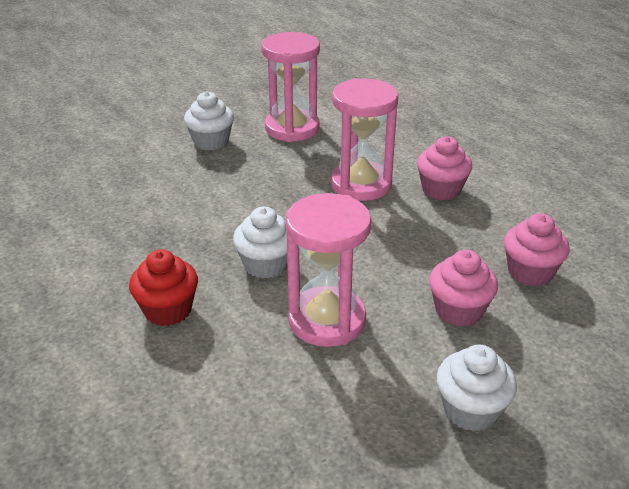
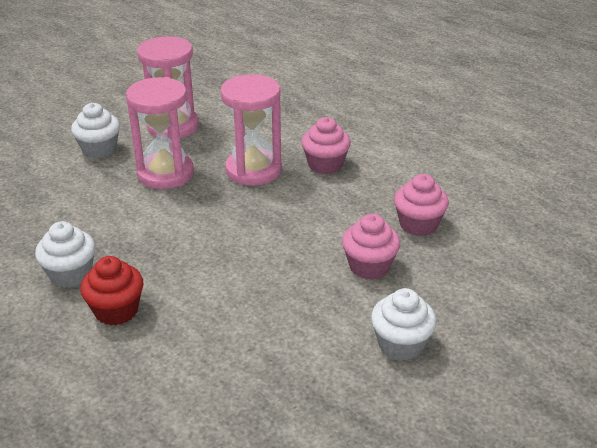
camera: 15 degrees left, 0 degrees up
white cupcake [233,206,287,279] -> white cupcake moved to [35,221,95,288]
pink hourglass [286,193,371,347] -> pink hourglass moved to [126,77,194,189]

